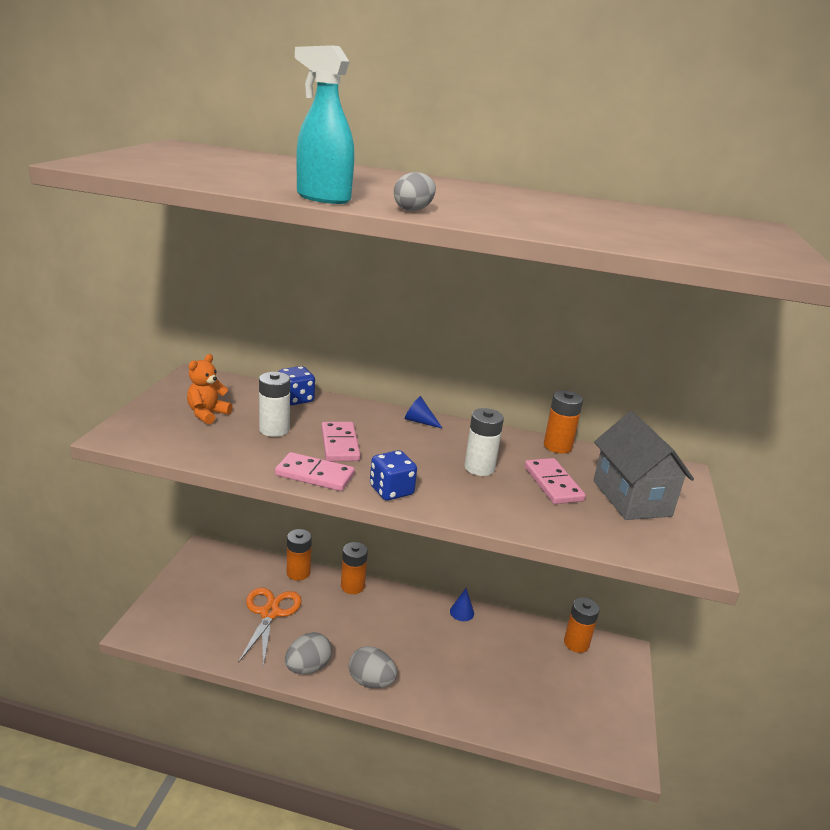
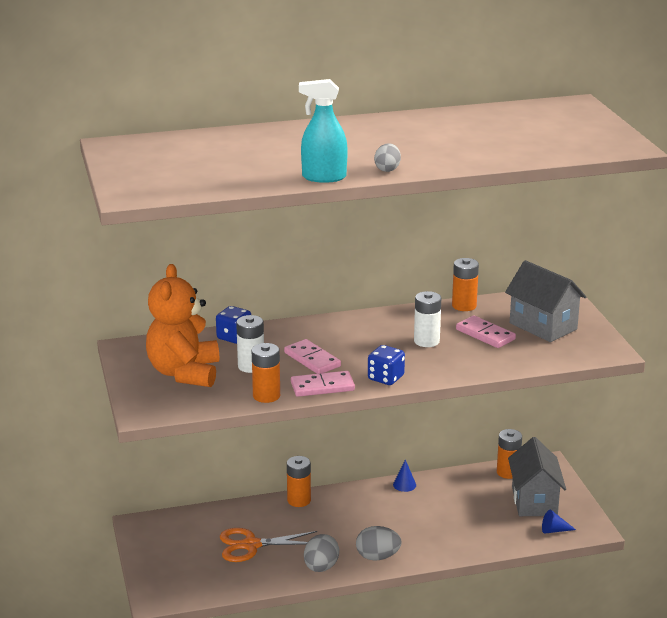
camera: 25 degrees left, 0 degrees up
orange teddy bear [187,354,233,425] -> orange teddy bear [146,264,219,387], size x2.00
orange scissors [238,587,302,667] -> orange scissors turned 75 degrees counterclockwise [220,528,317,562]
orange battery [287,529,312,581] -> orange battery moved to [252,343,280,403]
blue cone [405,396,443,429] -> blue cone moved to [542,510,576,533]
none -> grey house [508,437,566,516]

